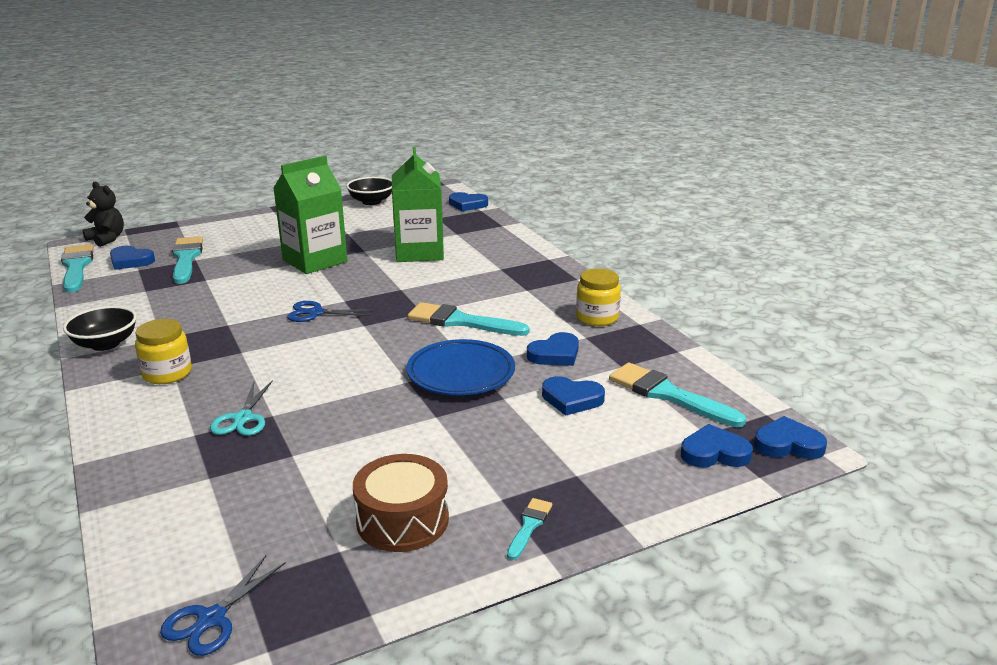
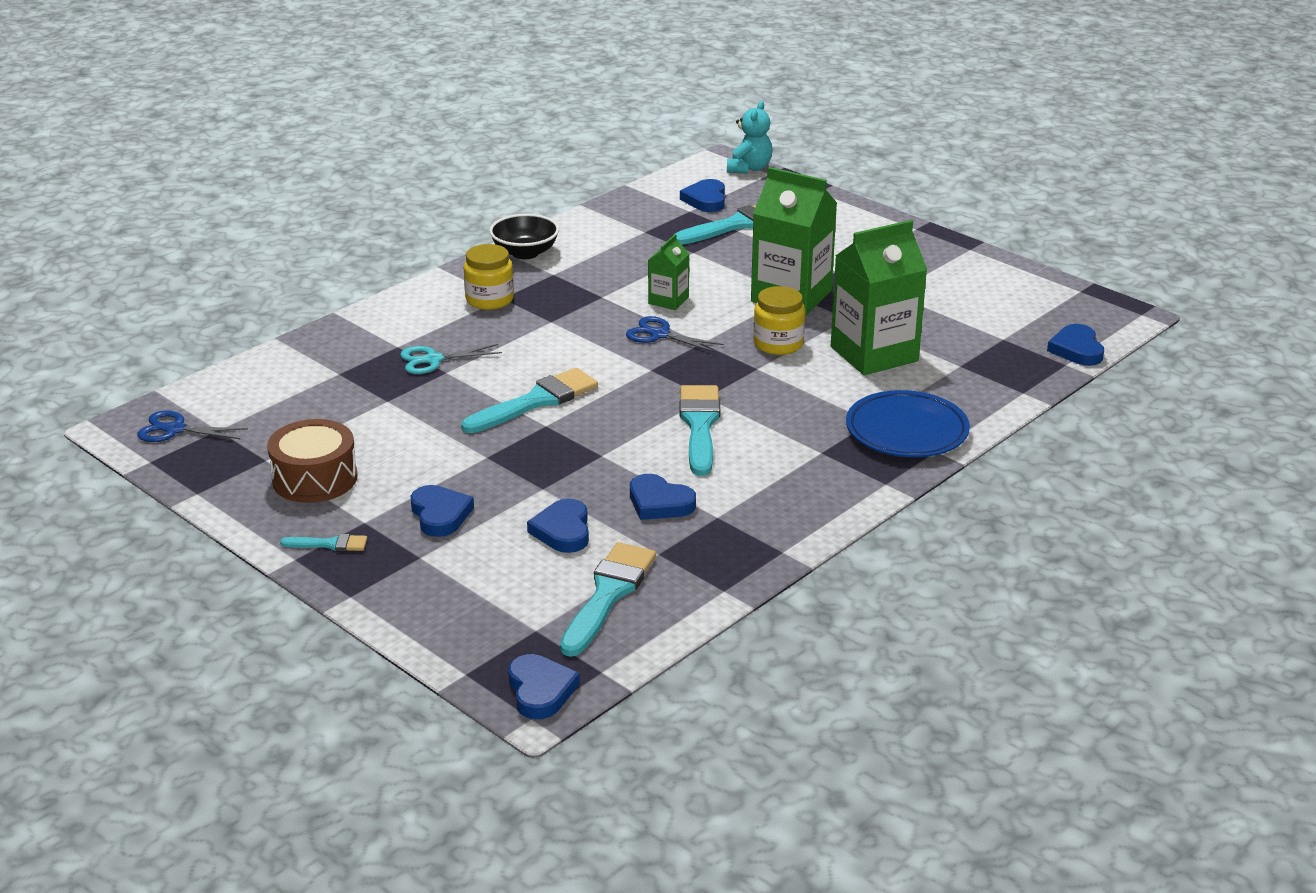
camera: 70 degrees right, 5 degrees up
turquoise brush [61,244,94,293] -> turquoise brush moved to [461,368,598,433]
black teddy bear [83,182,124,247] -> turquoise teddy bear [727,101,773,174]
blue scissors [287,301,373,322] -> blue scissors turned 45 degrees counterclockwise [626,316,724,353]
black bowl [346,177,392,205] -> none
blue plate [407,339,515,395] -> blue plate moved to [846,390,970,457]
yellow jar [576,268,621,326] -> yellow jar moved to [753,286,805,355]
blue heart [681,424,753,468] -> blue heart moved to [411,485,474,537]
none -> green carton [648,234,689,310]

